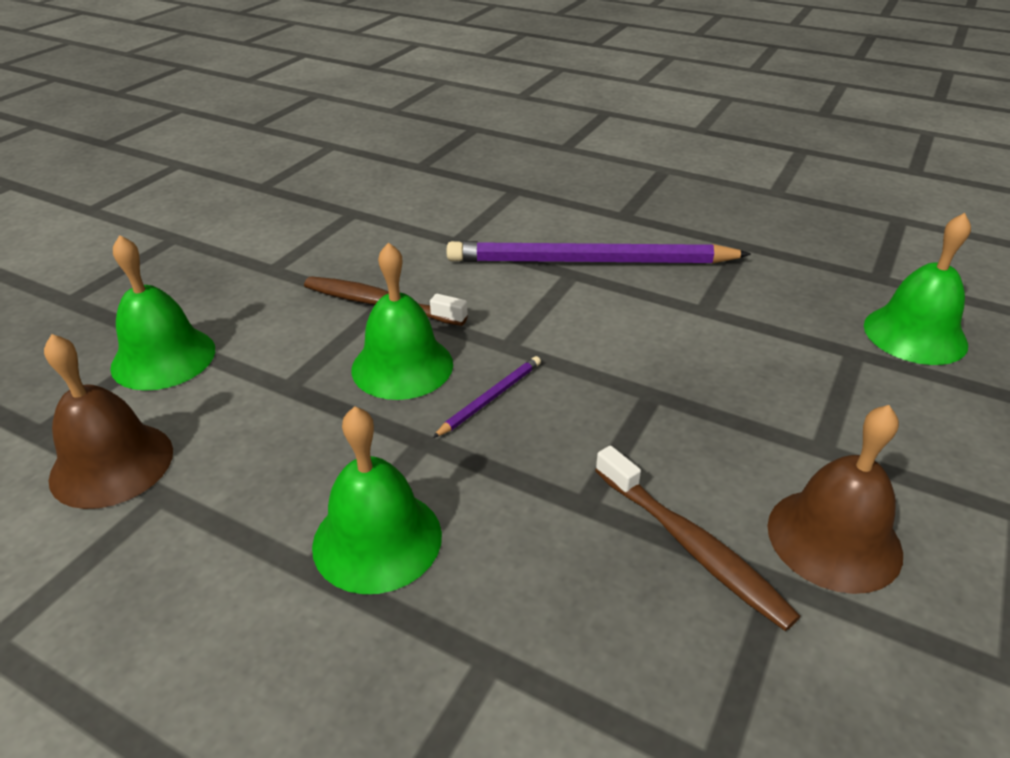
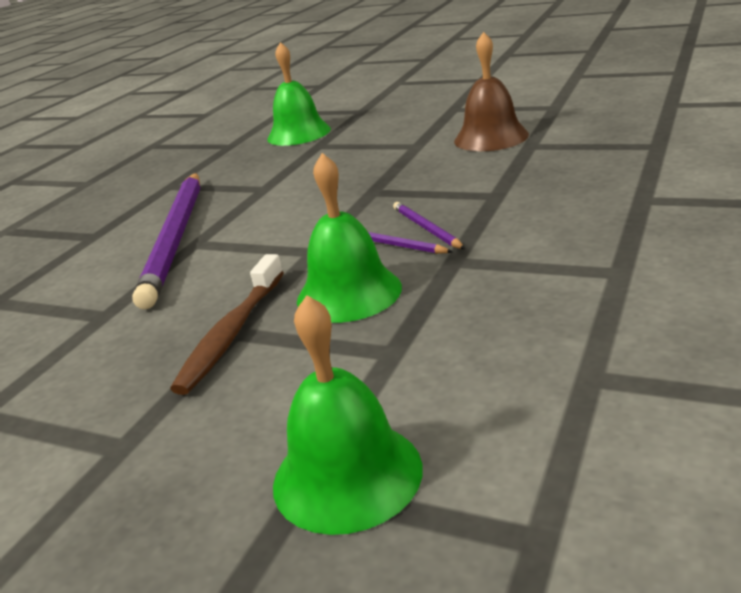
camera: 90 degrees left, 10 degrees down
brown bell [44,334,173,509] -> none
green bell [312,406,442,594] -> none
brown toothbrush [595,445,800,631] -> none
none -> purple pencil [393,202,465,249]

